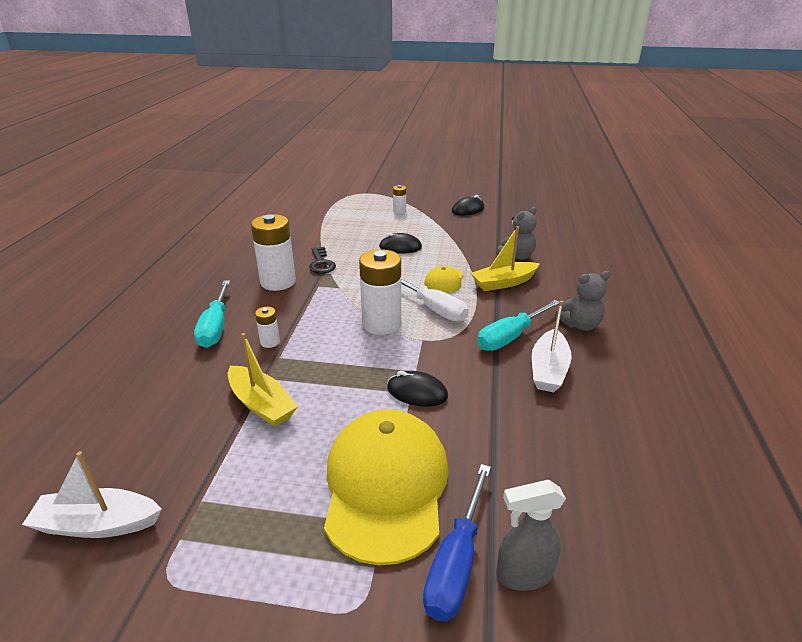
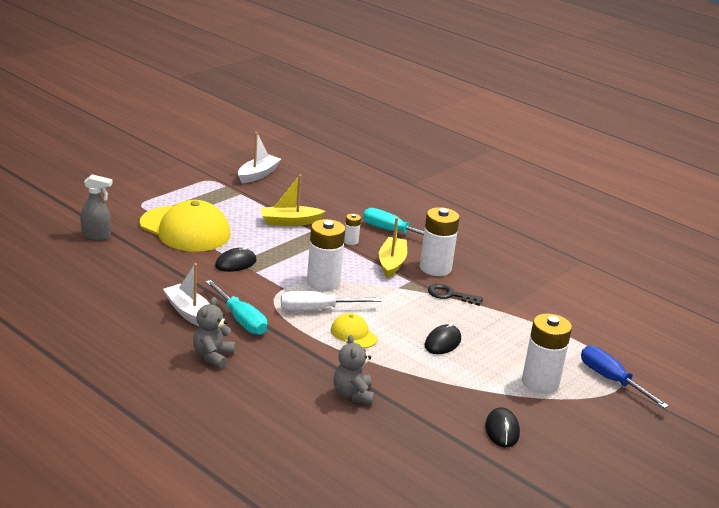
camera: 120 degrees right, 5 degrees down
white battery [393,185,406,214] -> white battery [522,313,572,394], size x2.11
blue screwdriver [423,464,491,621] -> blue screwdriver moved to [581,346,669,409]
yellow boat [471,226,540,291] -> yellow boat moved to [379,217,407,278]
turquoise screwdriver [477,300,559,351] -> turquoise screwdriver turned 150 degrees clockwise [205,280,267,335]
grey spray bottle [496,480,566,591] -> grey spray bottle turned 75 degrees clockwise [80,174,113,241]

